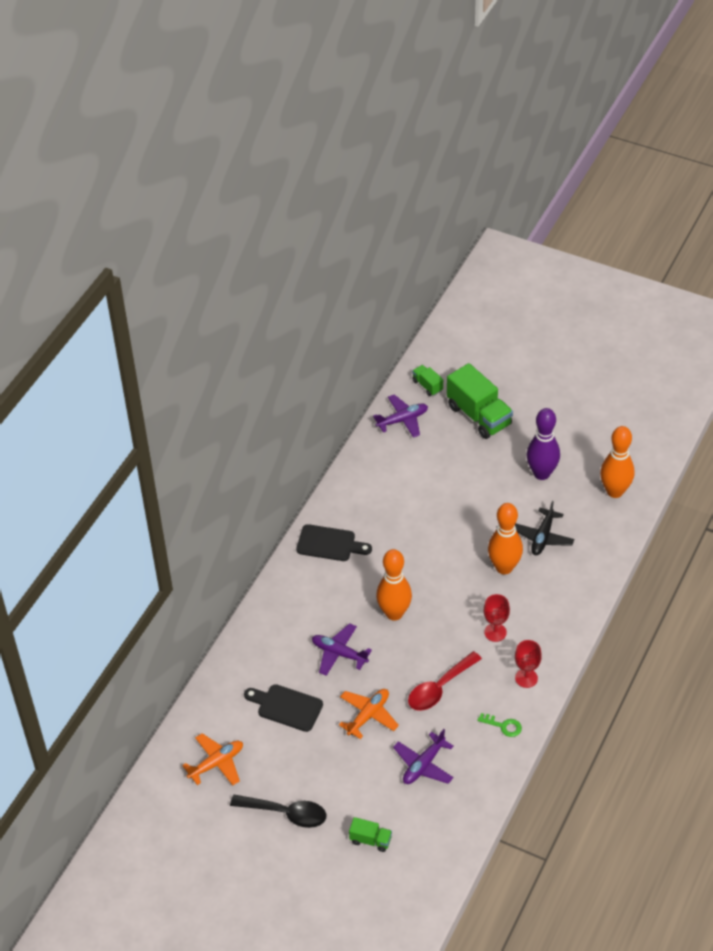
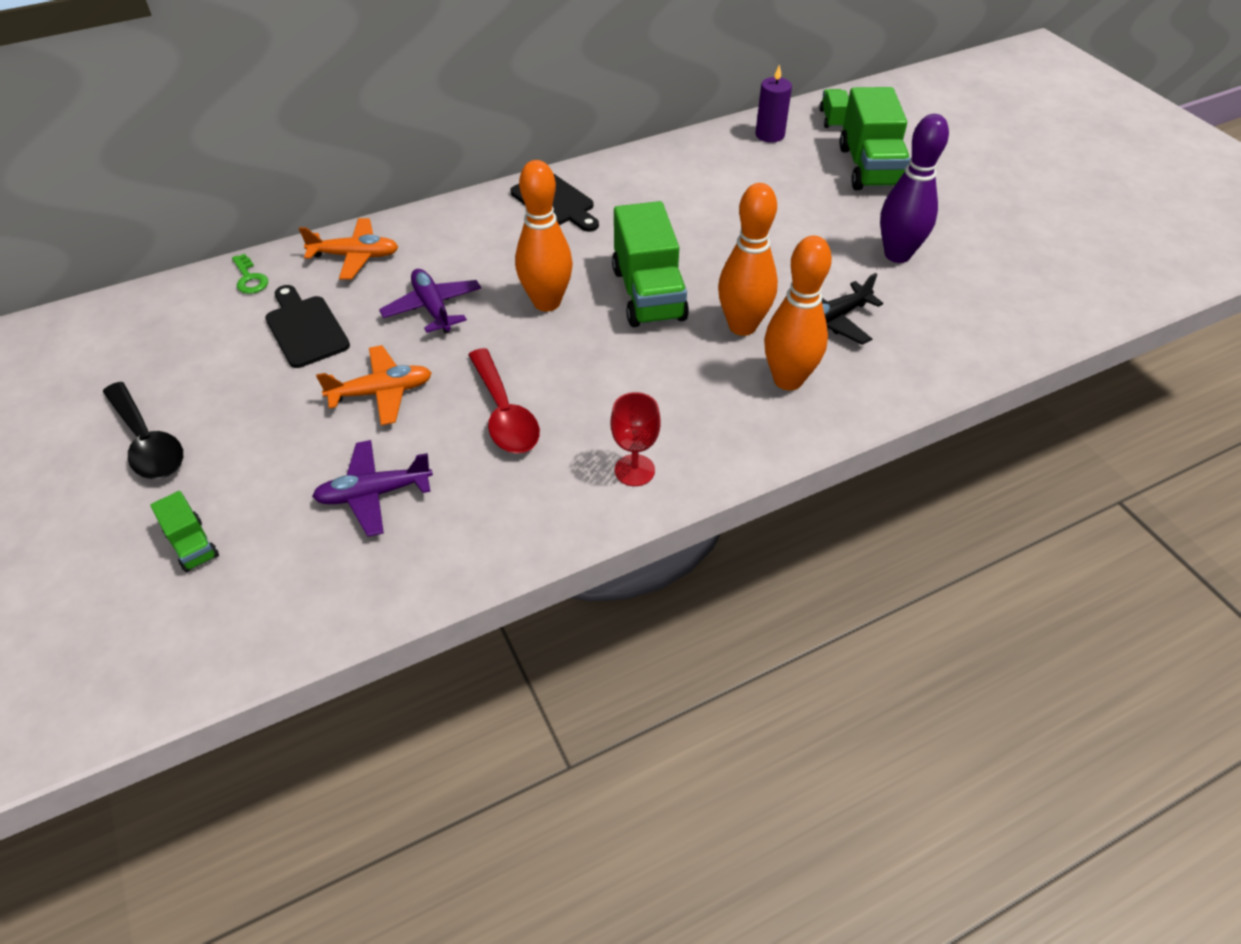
camera: 35 degrees right, 0 degrees up
orange plane [182,733,243,785] -> orange plane moved to [299,218,398,280]
purple plane [373,394,428,438] -> purple candle [755,64,792,143]
red spoon [408,651,482,711] -> red spoon turned 105 degrees counterclockwise [468,348,540,453]
green key [477,713,522,737] -> green key moved to [232,254,268,294]
red goblet [484,594,510,642] -> none
orange bowling pin [600,426,634,498] -> orange bowling pin moved to [764,236,832,390]
none -> green truck [612,201,689,327]

